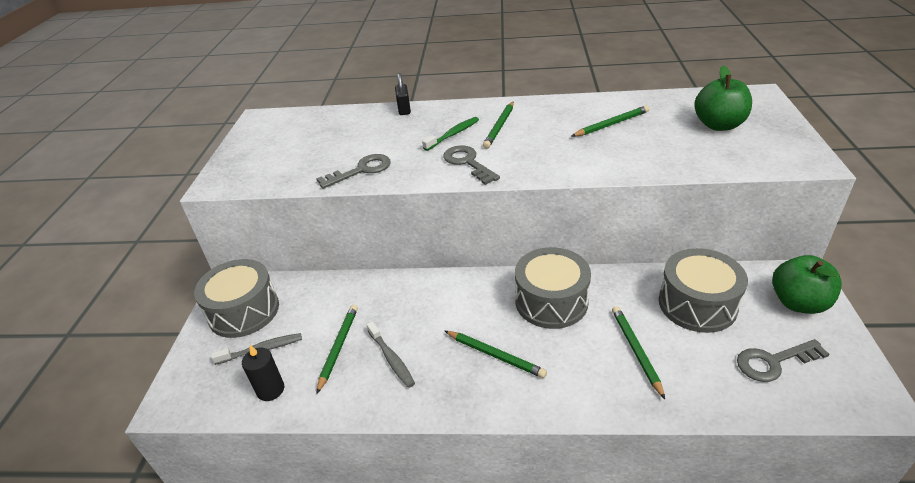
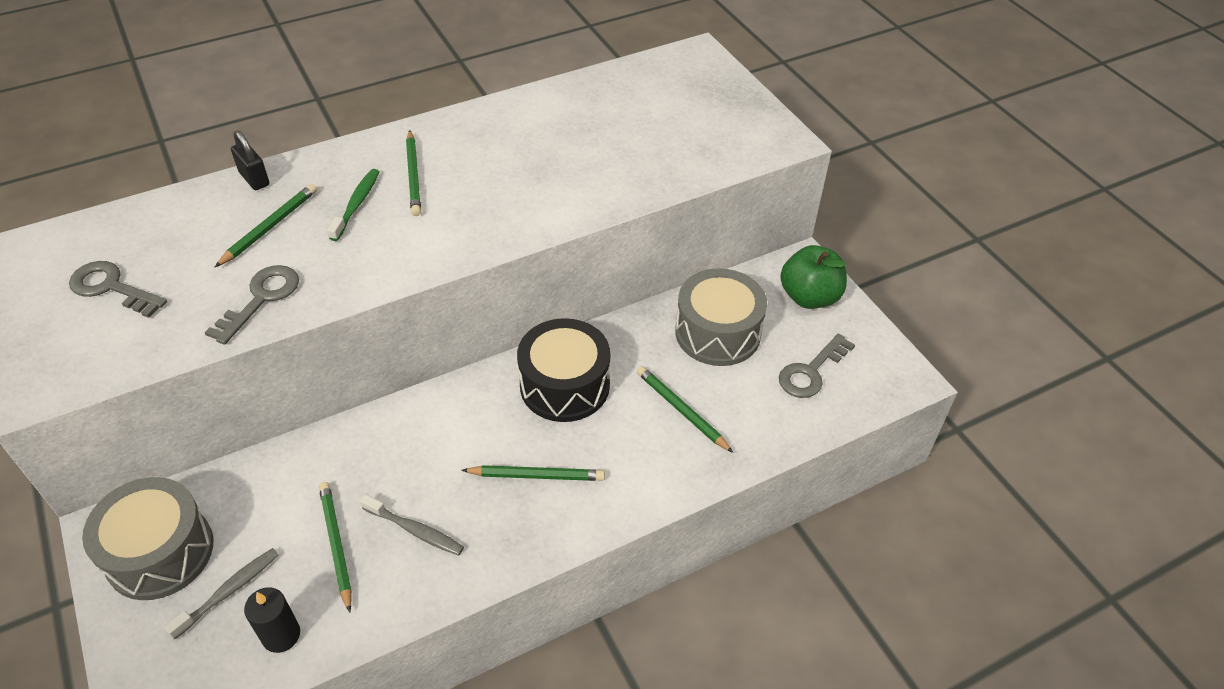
camera: 35 degrees left, 10 degrees up
grey key [443,145,500,185] -> grey key moved to [69,261,167,318]
grey drum [515,247,591,329] -> black drum [517,318,610,422]
green pencil [572,105,649,137] -> green pencil moved to [215,184,317,267]
green apple [694,65,752,131] -> none

